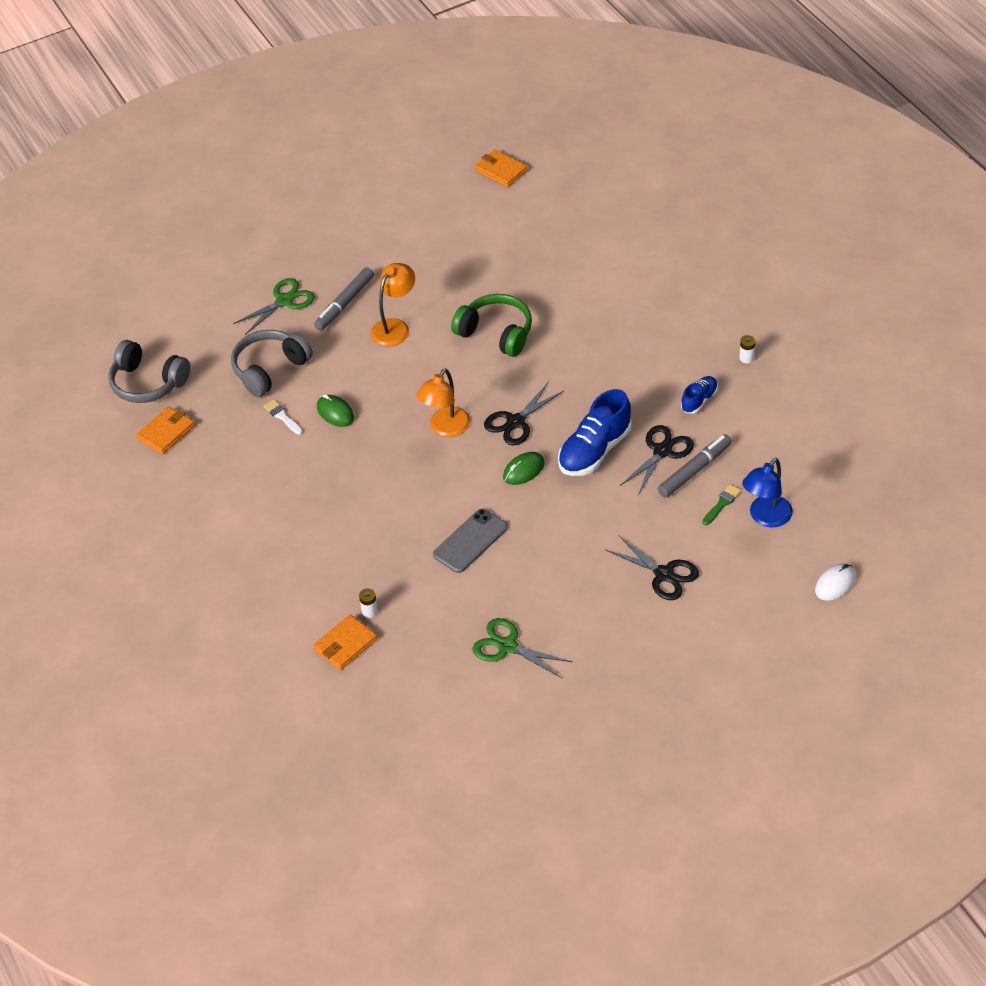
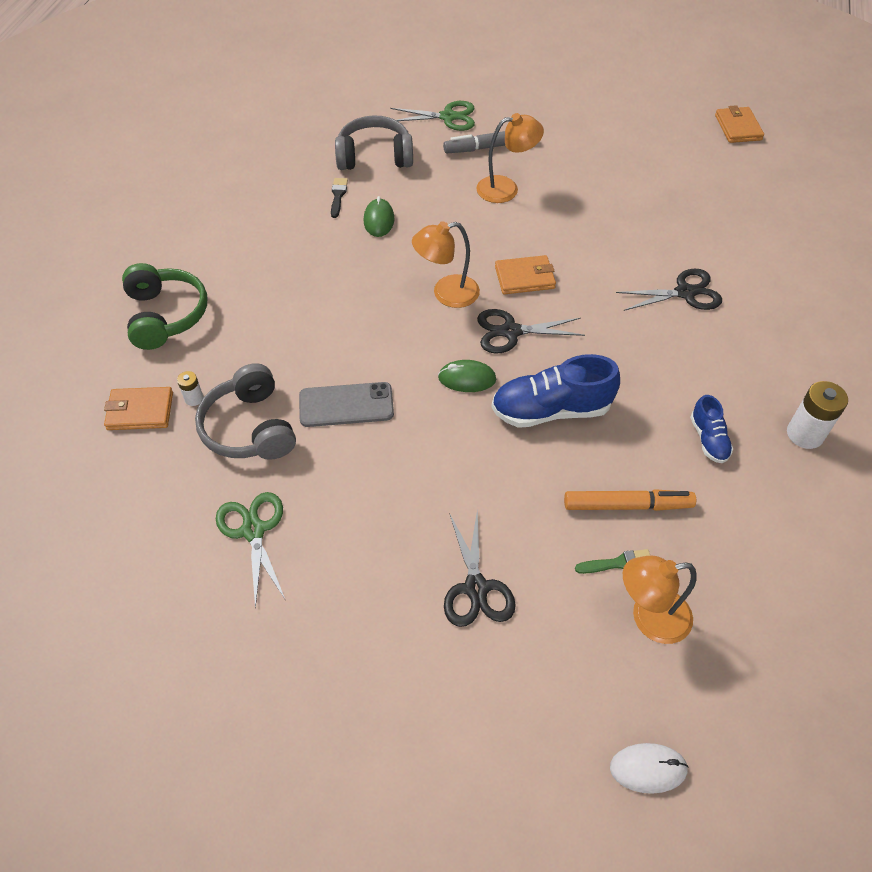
camera: 40 degrees right, 5 degrees up
grey headphones [108,340,190,403] -> grey headphones moved to [195,363,296,460]
orange wallet [136,406,195,454] -> orange wallet moved to [495,255,556,294]
white brush [264,399,303,435] -> black brush [331,178,348,218]
green headphones [451,294,532,357] -> green headphones moved to [122,263,207,350]
black scissors [620,425,694,495] -> black scissors moved to [616,269,722,311]
grey marker [658,434,732,497] -> orange marker [564,489,696,511]
blue shoe [681,376,718,414] -> blue shoe turned 90 degrees clockwise [690,395,733,463]
white battery [739,335,755,363] -> white battery [787,381,848,449], size x1.89
blue lamp [742,458,793,527] -> orange lamp [623,556,697,644]

